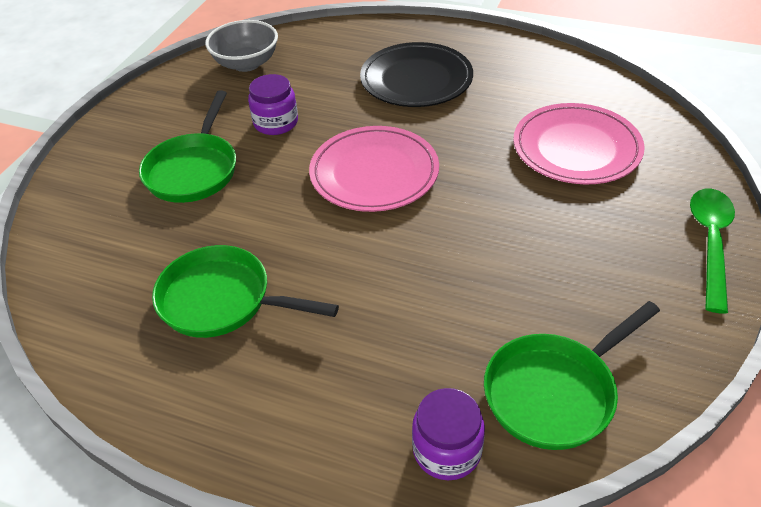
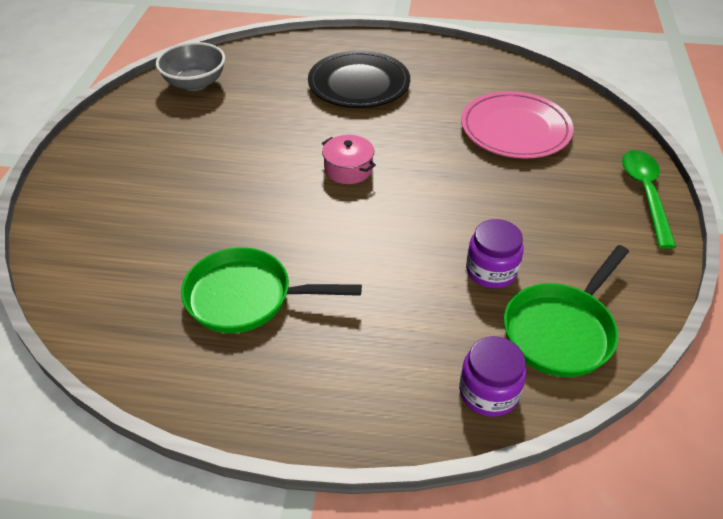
camera: 15 degrees left, 0 degrees up
green pan [139,90,236,203] -> none
purple jar [248,74,298,135] -> purple jar moved to [466,219,524,288]
pink plate [309,126,439,212] -> pink pot [322,135,376,184]

